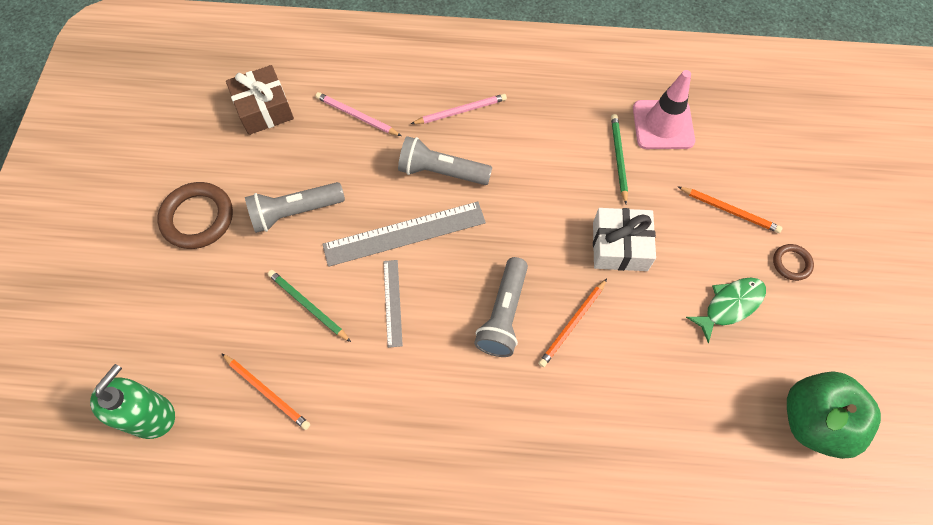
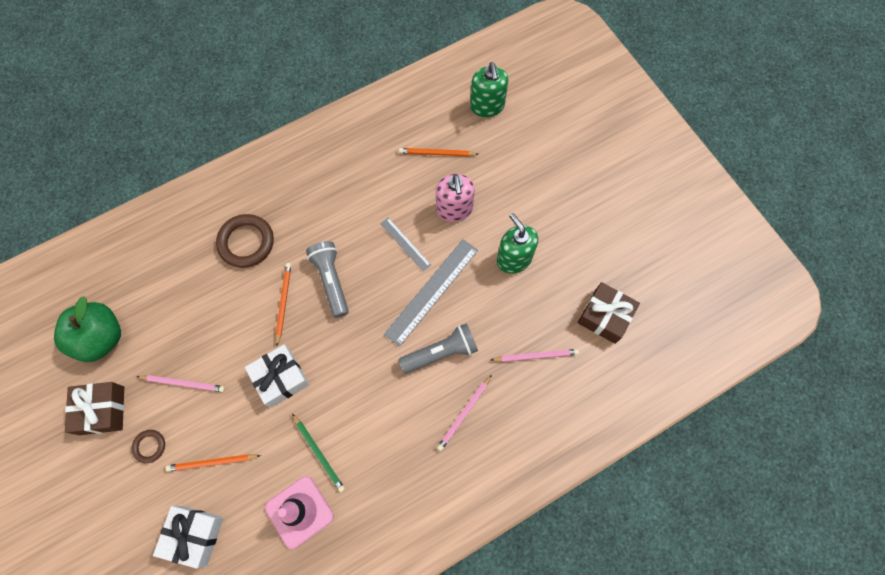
camera: 145 degrees right, 5 degrees up
brown ring [157,182,233,249] -> brown ring moved to [216,214,274,268]
grey flashlight [245,182,345,233] -> green soap dispenser [497,213,538,274]
green pencil [268,270,351,342] -> pink soap dispenser [436,174,475,222]
green fish [686,277,766,343] -> pink pencil [136,375,225,392]
none -> brown gift [65,382,124,435]
none -> white gift [153,506,224,569]

